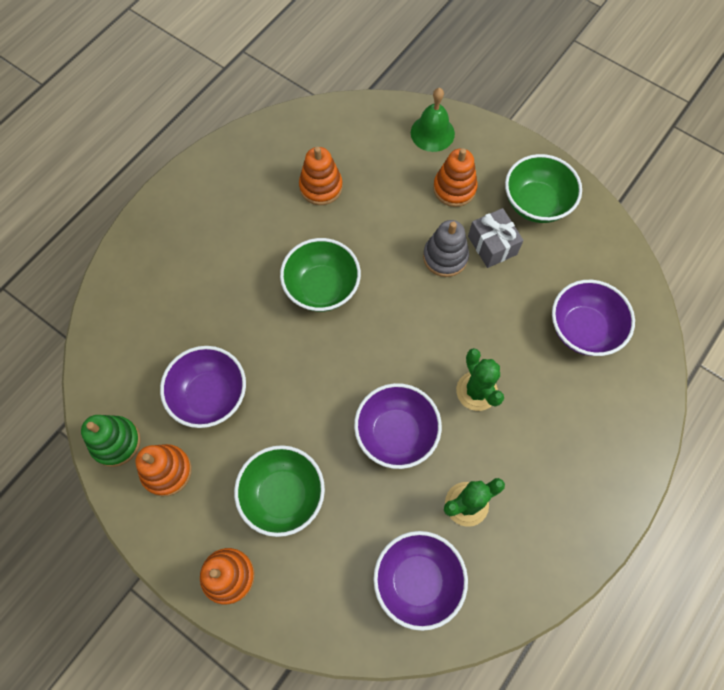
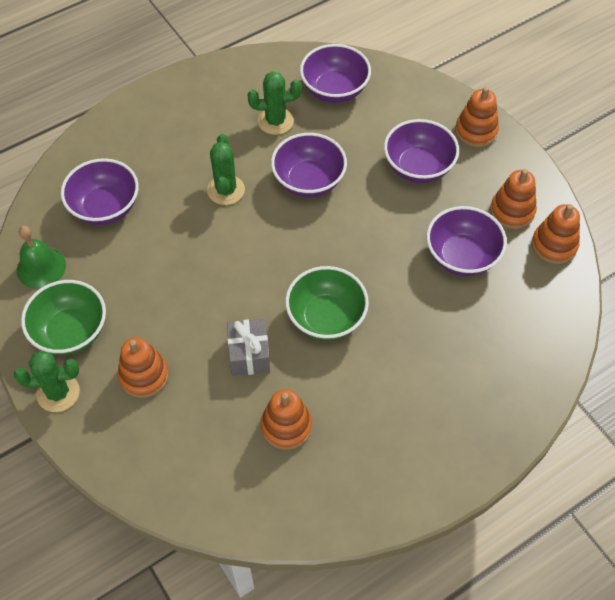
camera: 160 degrees left, 10 degrees down
green stacking toy [81,415,141,467] -> orange stacking toy [532,204,580,264]
green bowl [234,445,325,537] -> purple bowl [384,119,459,183]
green bell [411,88,455,152] -> green bell moved to [17,226,66,289]
grey stacking toy [423,220,469,277] -> none
grey gift [468,208,524,268] -> grey gift moved to [227,319,270,376]
none -> green cactus [14,350,80,412]

